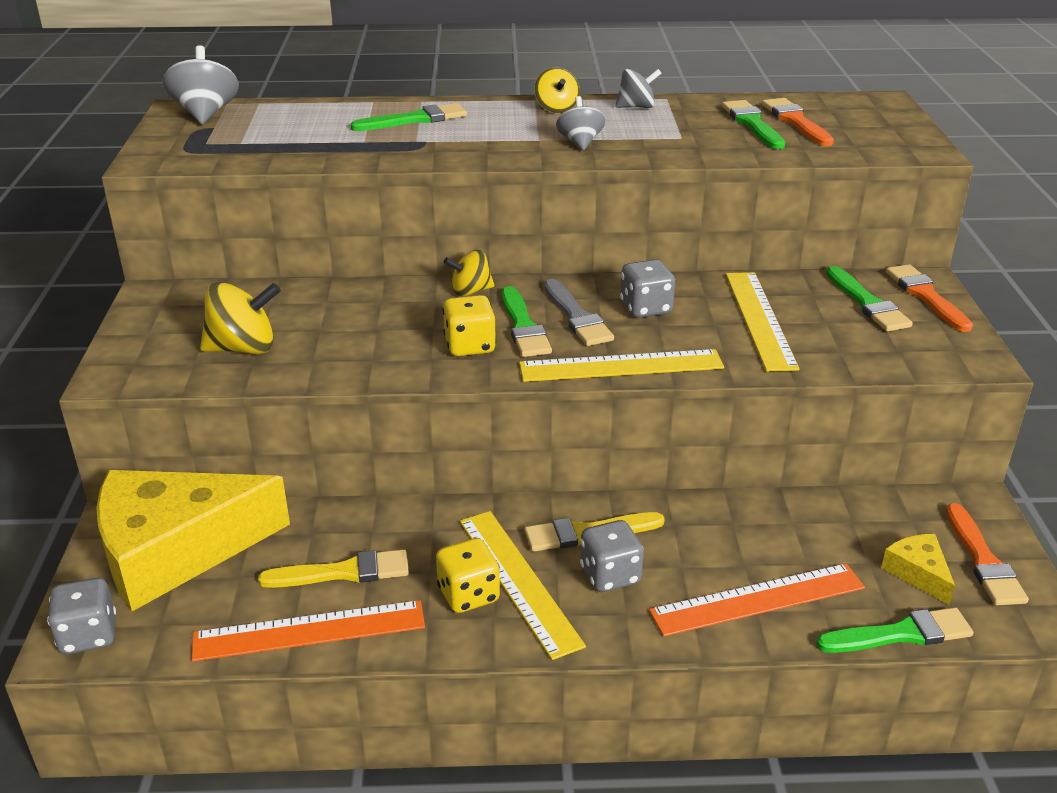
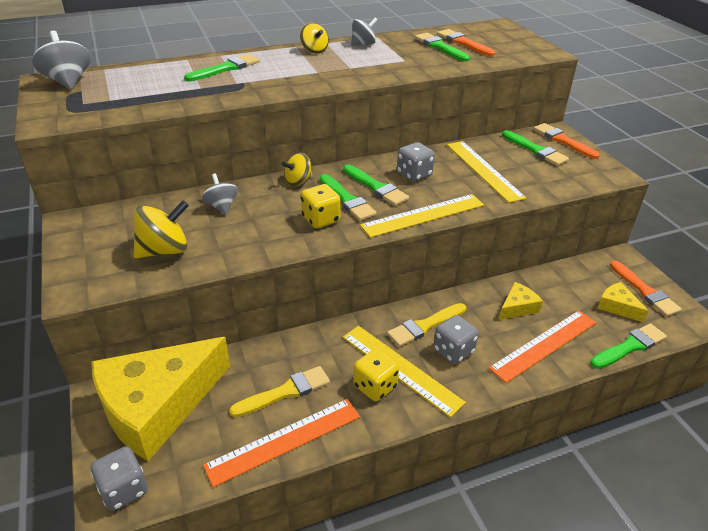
camera: 20 degrees left, 5 degrees up
grey brush [544,279,614,346] -> green brush [343,165,409,206]
grey spinning top [556,96,606,150] -> grey spinning top moved to [202,174,238,215]
none -> yellow cheese [499,282,543,320]

